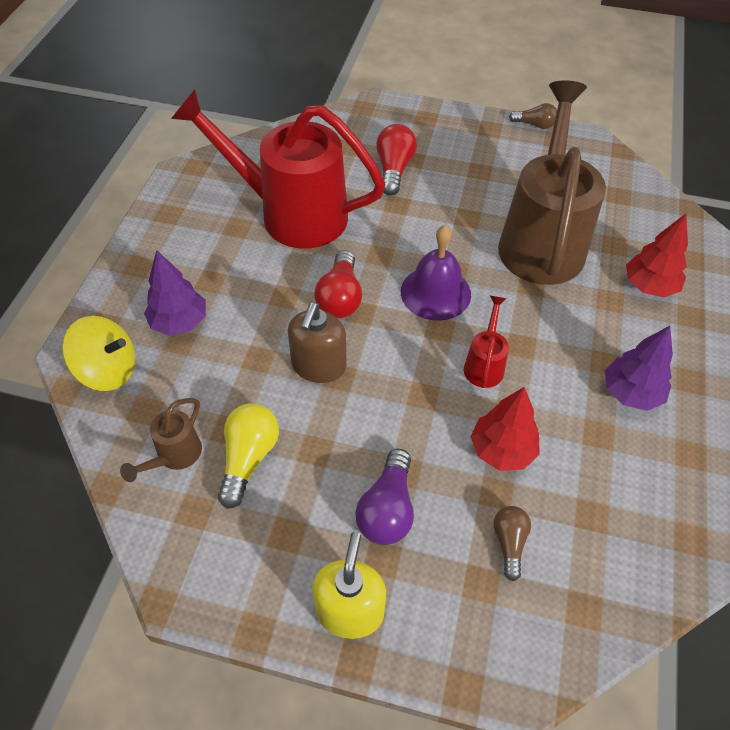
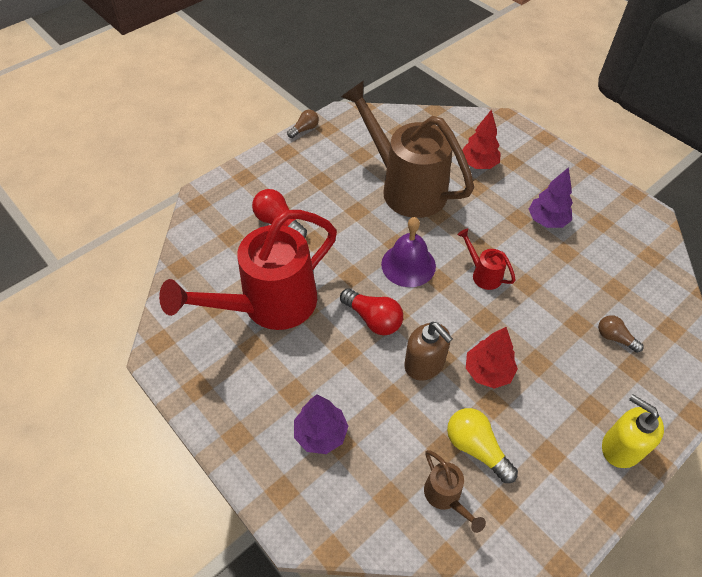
camera: 55 degrees left, 0 degrees up
yellow spinning top [62,316,135,391] -> none
purple light bulb [355,448,414,545] -> none
red tree [470,387,540,471] -> red tree moved to [466,327,518,389]

